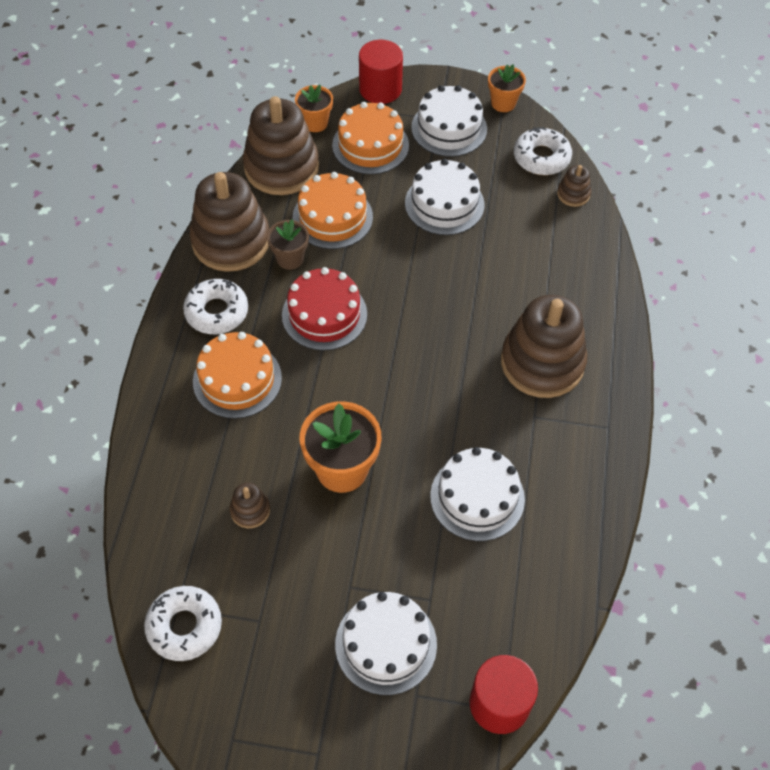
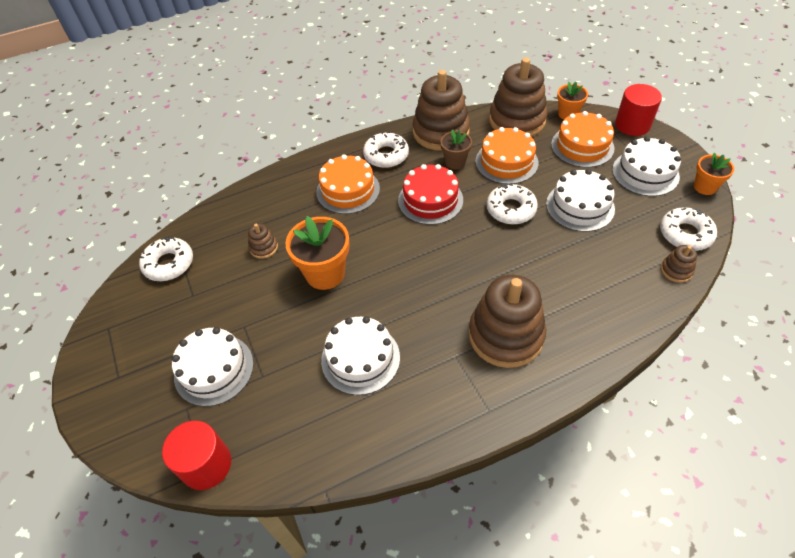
camera: 60 degrees right, 5 degrees down
none -> white donut [487,183,538,224]

